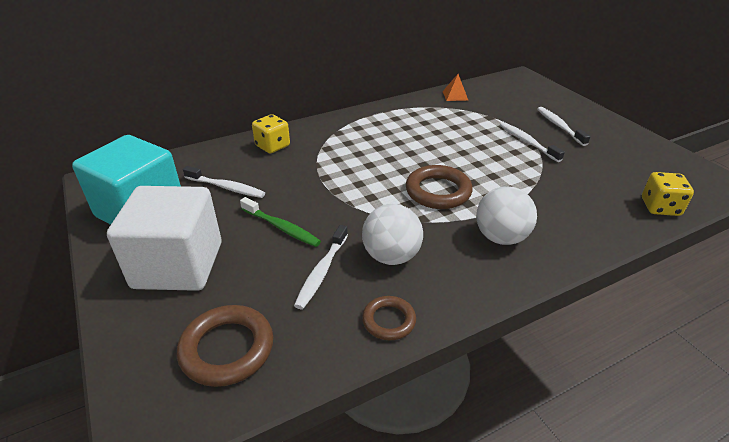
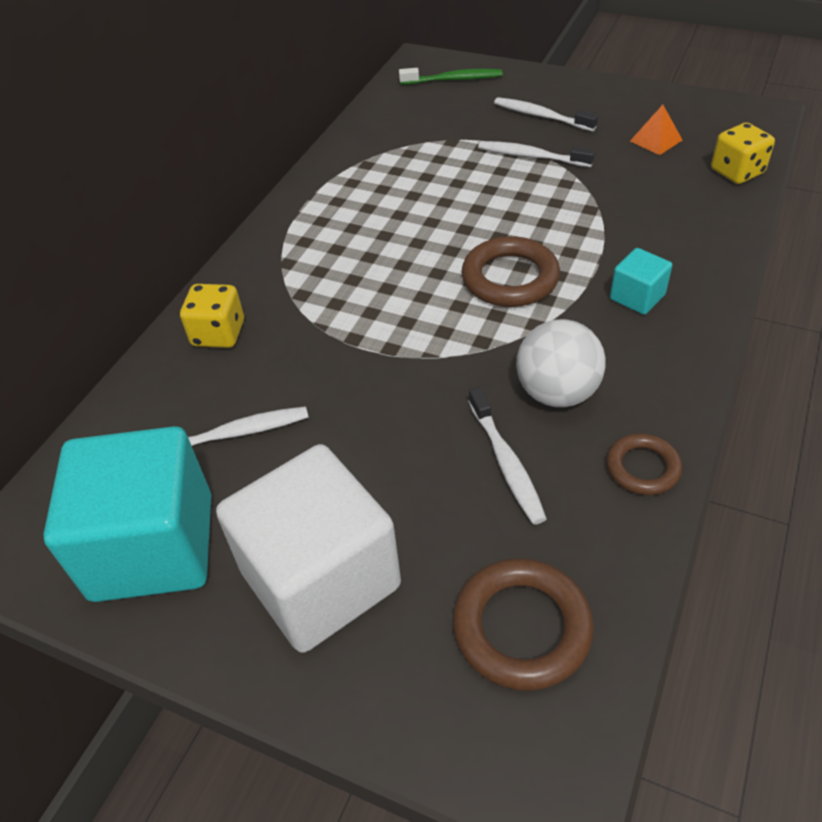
camera: 35 degrees left, 10 degrees up
green toothbrush [240,197,321,247] -> green toothbrush moved to [399,68,502,85]
orange pyramid [443,74,469,101] -> orange pyramid moved to [630,105,682,155]
white ball [476,186,537,245] -> turquoise cube [610,248,672,315]

